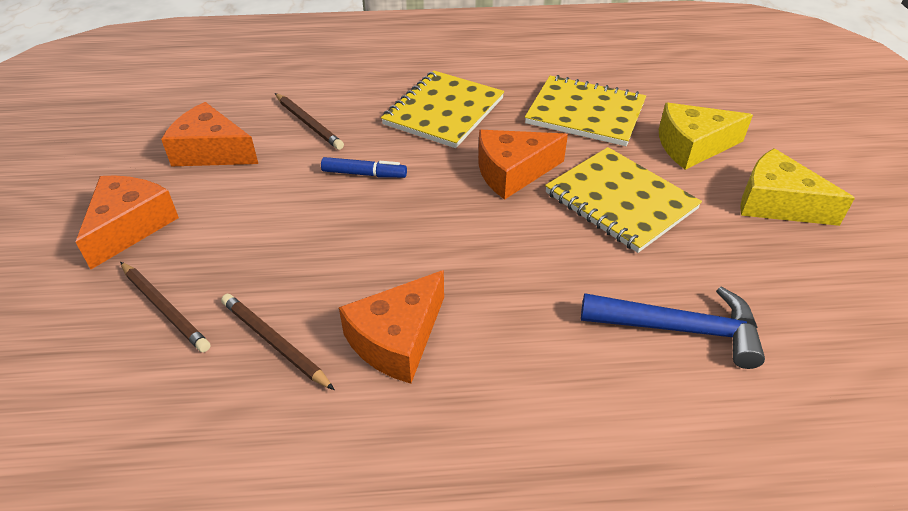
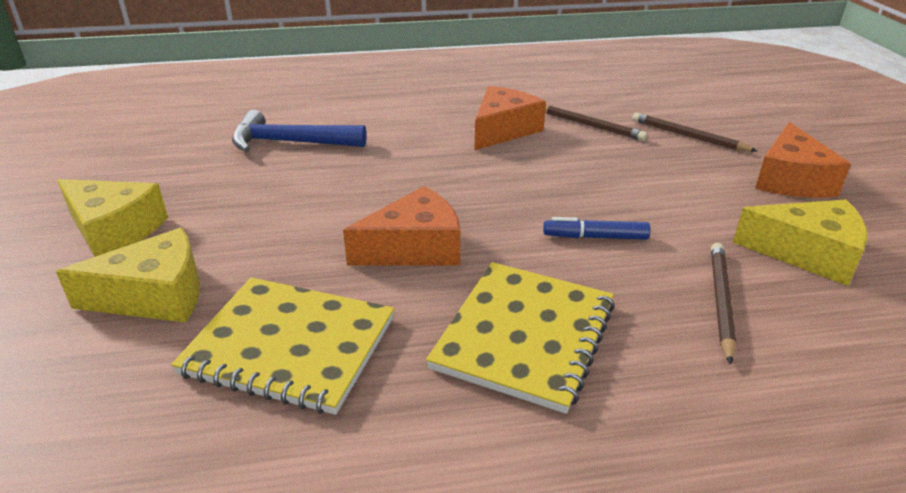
camera: 175 degrees right, 10 degrees down
orange cheese [161,102,258,166] -> yellow cheese [733,200,868,286]
brown pencil [275,93,344,150] -> brown pencil turned 60 degrees clockwise [711,243,736,365]
yellow notebook [545,147,702,253] -> none

